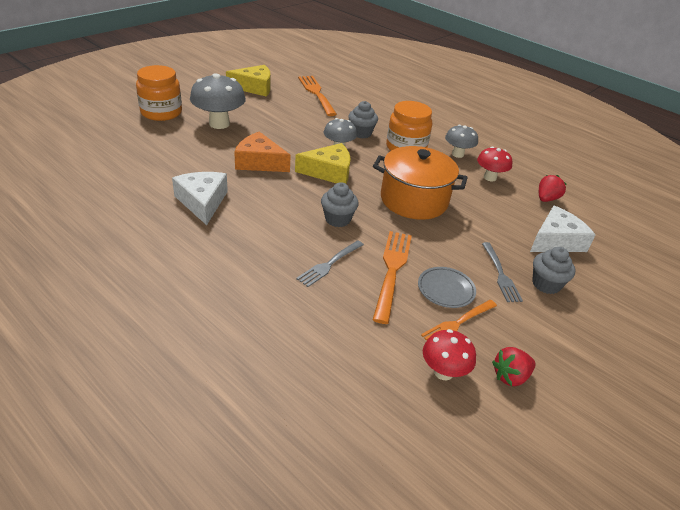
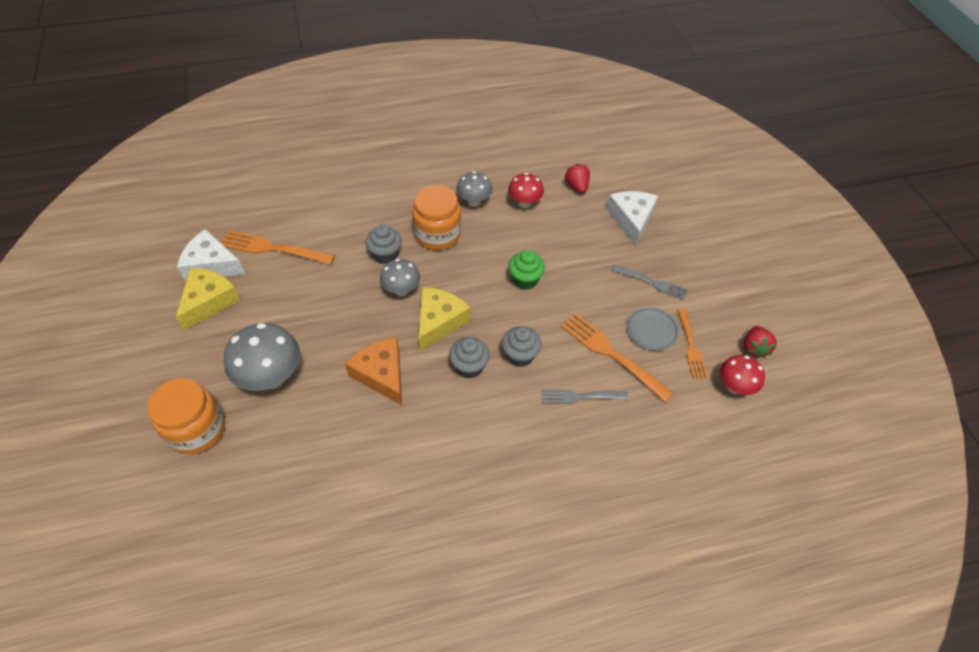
camera: 55 degrees left, 15 degrees up
white cheese [172,172,228,225] -> white cheese moved to [177,229,245,281]
orange cheese [234,131,291,172] -> orange cheese turned 90 degrees clockwise [345,337,402,405]
grey fork [296,240,364,287] -> grey fork turned 105 degrees clockwise [541,389,629,404]
orange pot [373,146,467,220] -> green cupcake [508,250,545,290]
grey cupcake [532,247,576,294] -> grey cupcake moved to [449,337,490,379]

